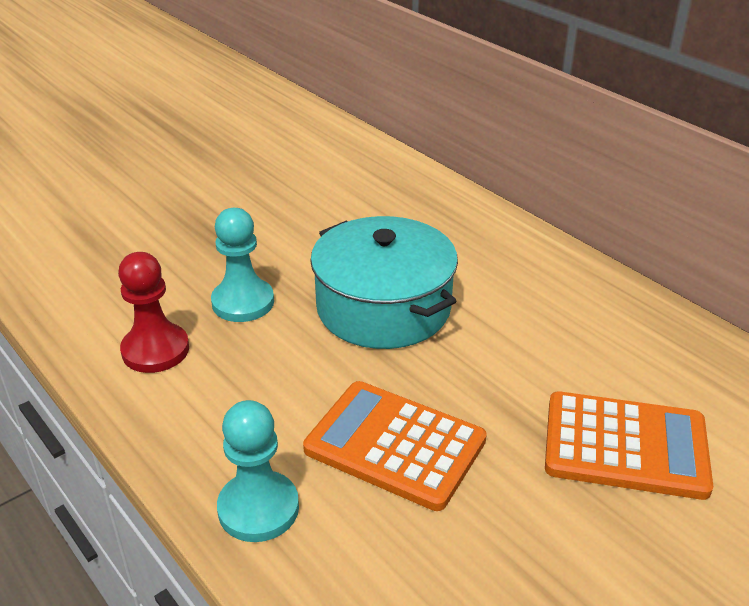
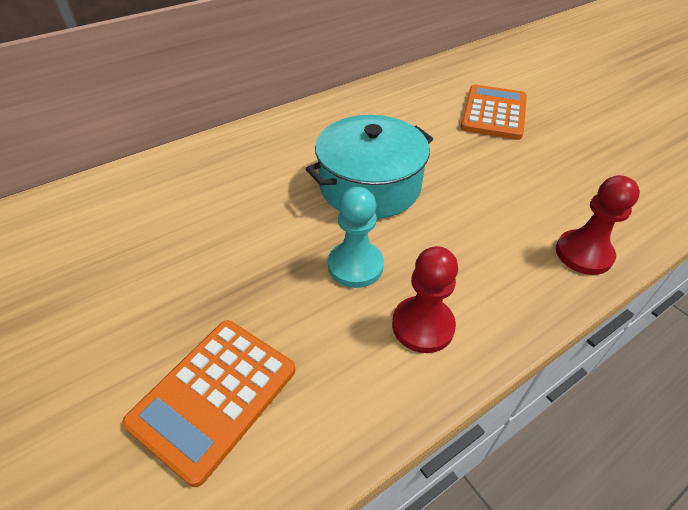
camera: 85 degrees left, 10 degrees up
turquoise pawn [217,400,299,542] -> red pawn [556,175,640,275]
orange calculator [303,381,487,511] -> orange calculator moved to [122,320,295,487]

